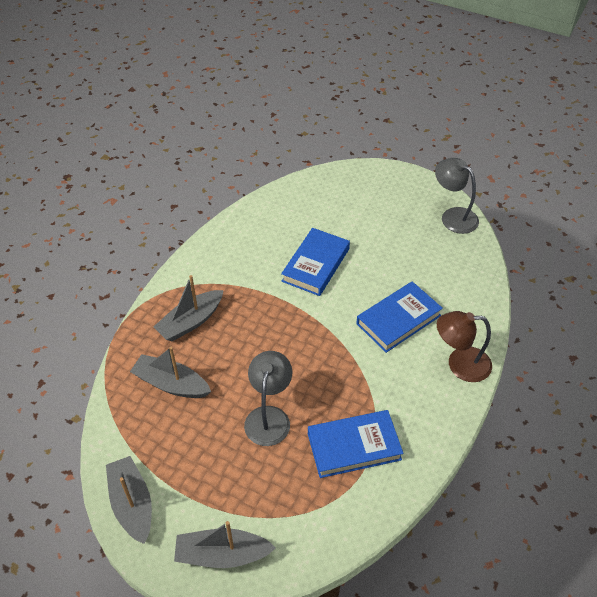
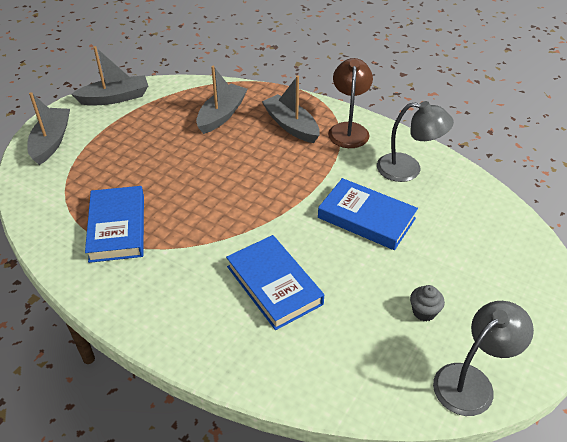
camera: 95 degrees right, 5 degrees down
grey lamp [244,351,292,446] -> grey lamp moved to [377,101,454,182]
brown lamp [437,311,492,382] -> brown lamp moved to [328,58,373,148]
none -> grey cupcake [410,285,445,321]

